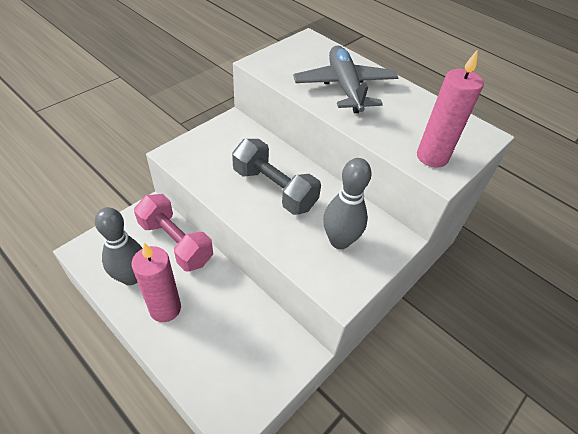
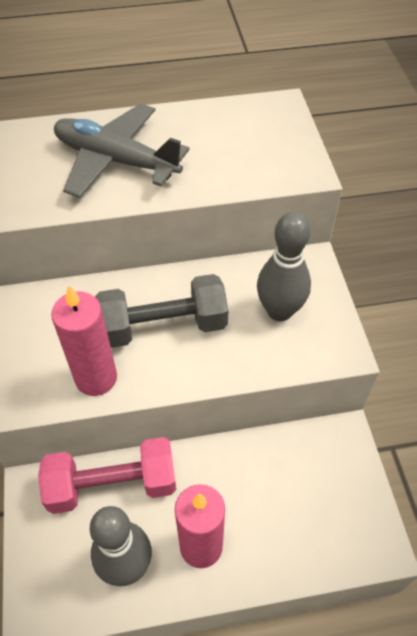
camera: 50 degrees left, 5 degrees up
pink candle [417,49,484,168] -> pink candle moved to [51,285,117,396]

